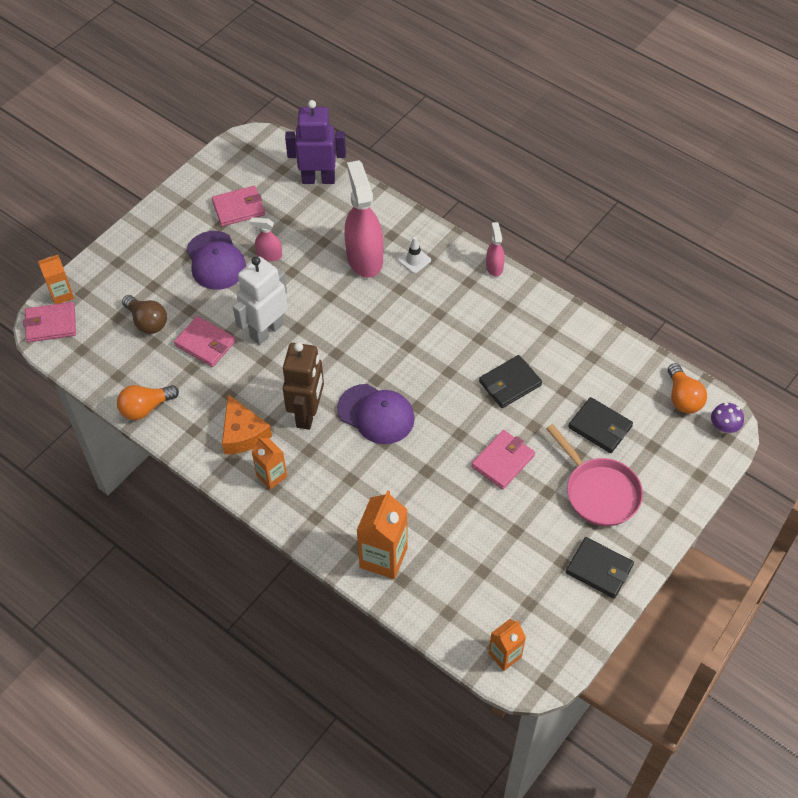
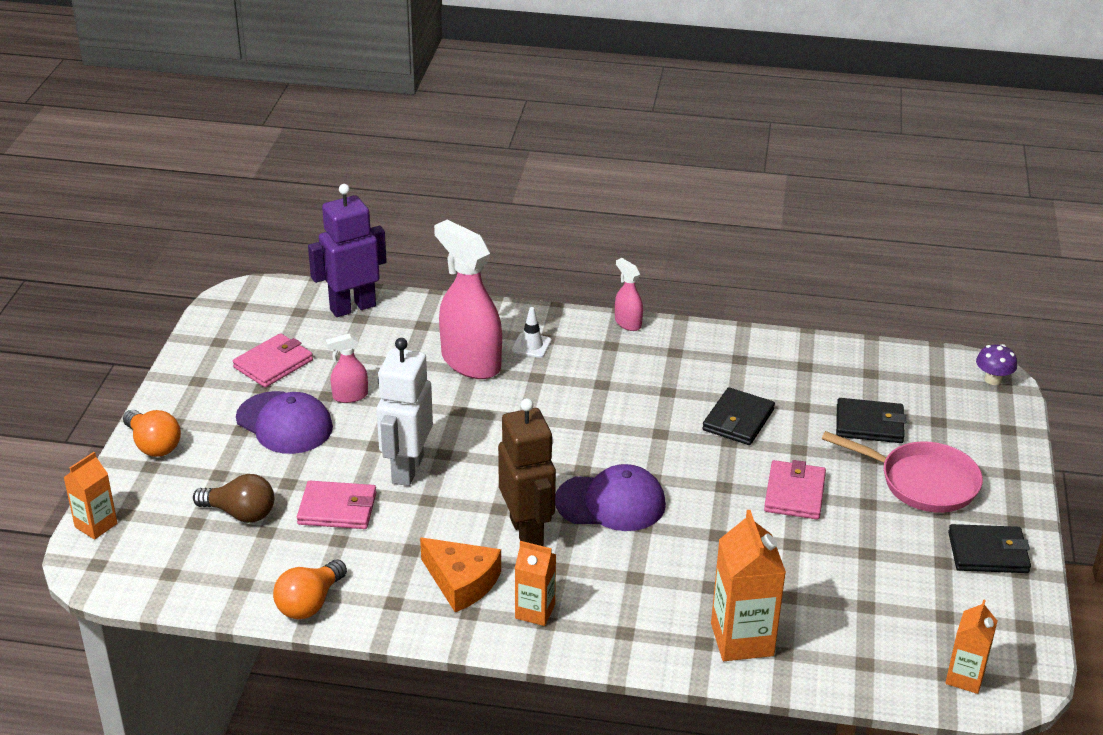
camera: 30 degrees left, 20 degrees down
pink wallet [23,302,76,342] -> none
orange light bulb [668,363,707,414] -> orange light bulb moved to [123,409,181,457]

